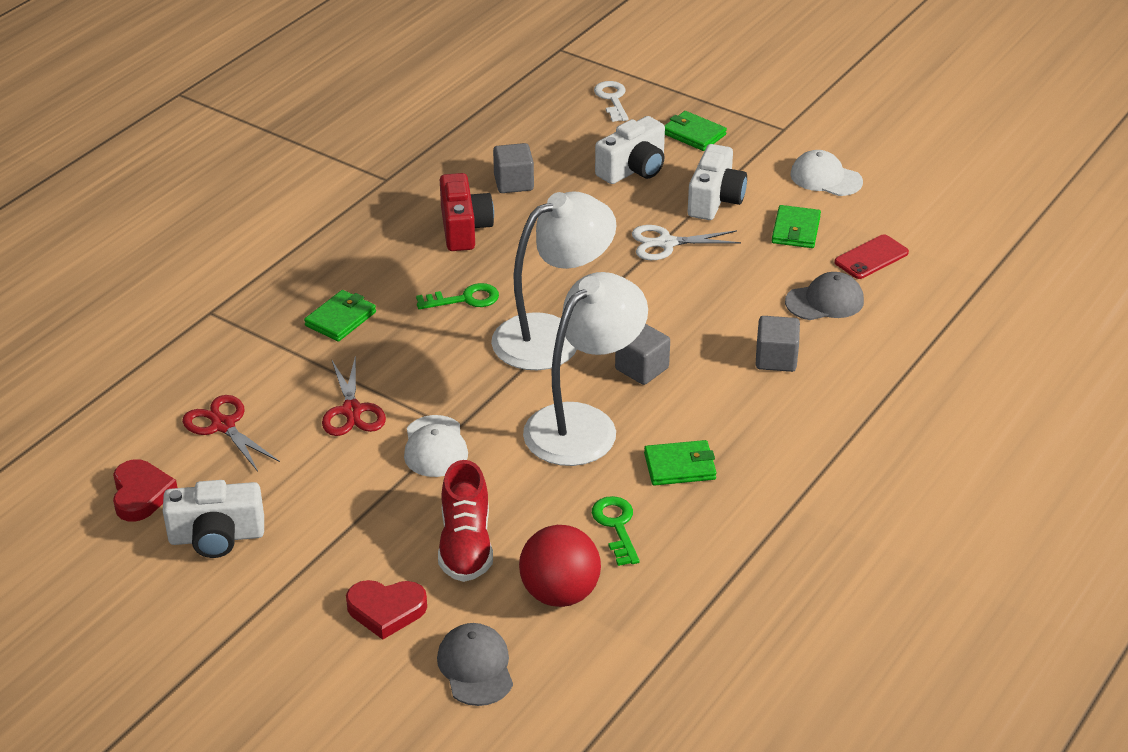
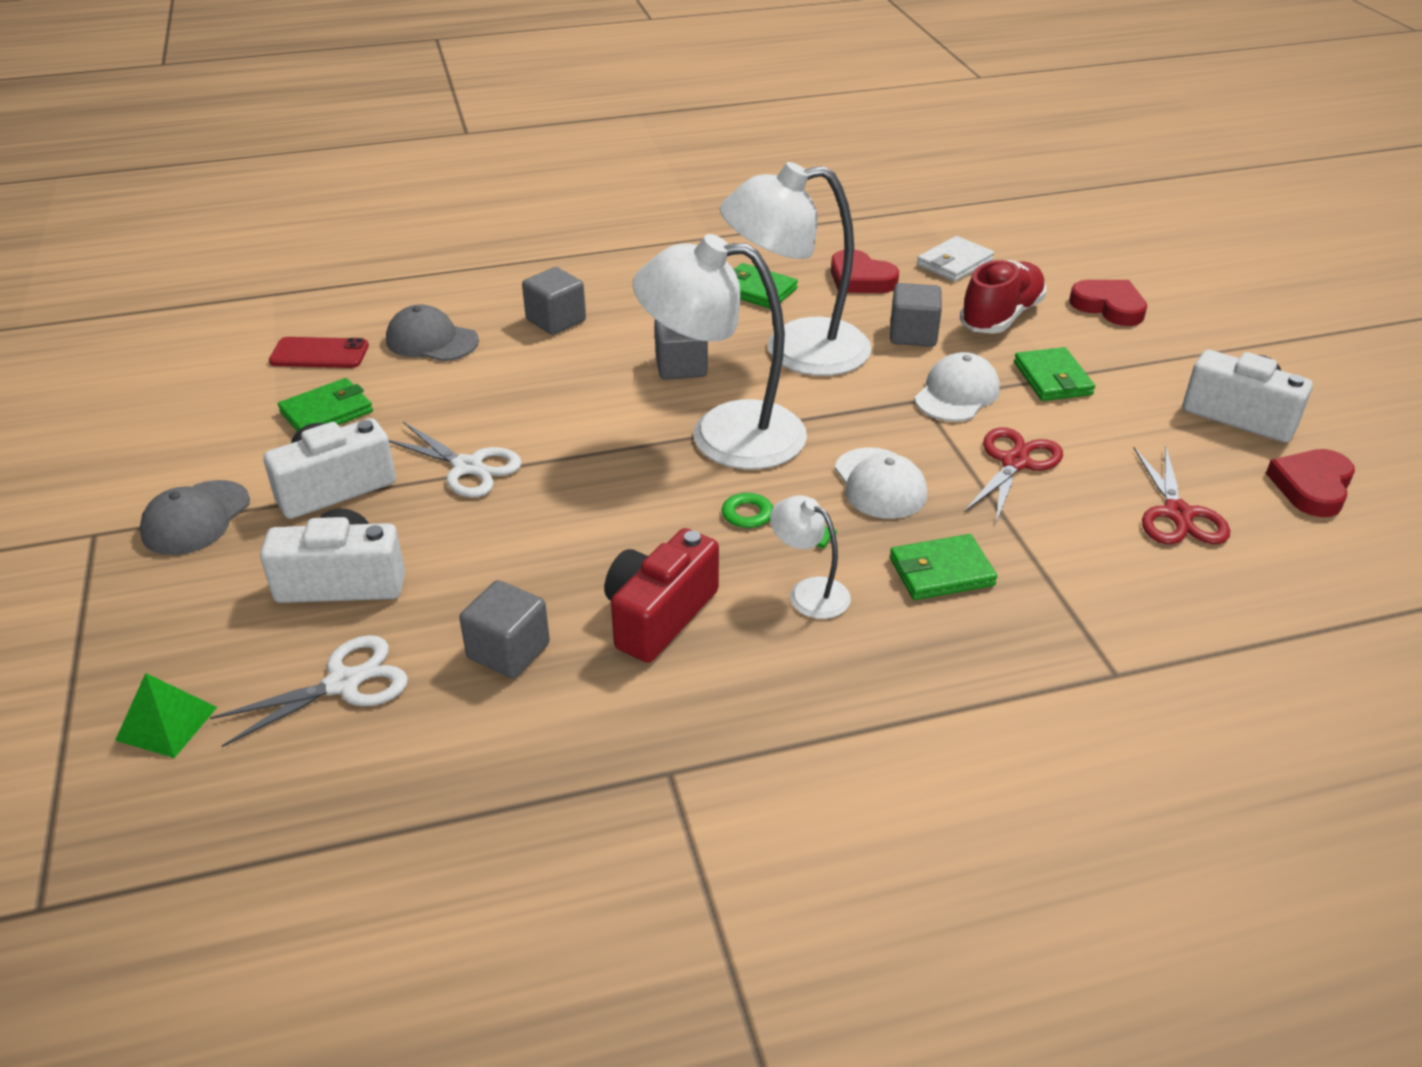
camera: 140 degrees left, 0 degrees up
grey cap [437,623,513,706] -> grey cap moved to [139,480,250,555]
red ball [519,525,601,607] -> white wallet [917,236,994,282]
green key [592,496,640,566] -> red heart [831,249,899,293]
white key [594,81,628,122] -> green pyramid [115,673,217,758]
green wallet [664,111,727,151] -> green wallet moved to [1014,347,1095,401]
white cap [790,150,863,196] -> white cap moved to [835,447,927,519]
none -> white scissors [210,635,408,747]
none -> white lamp [770,495,851,619]
none -> grey cube [890,283,942,347]

